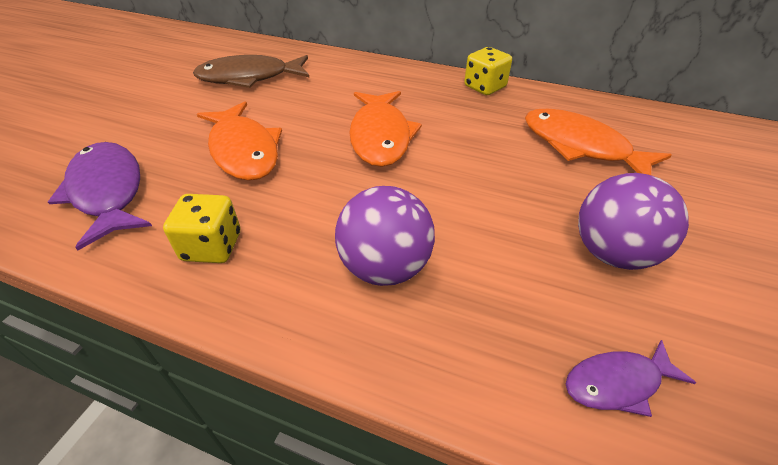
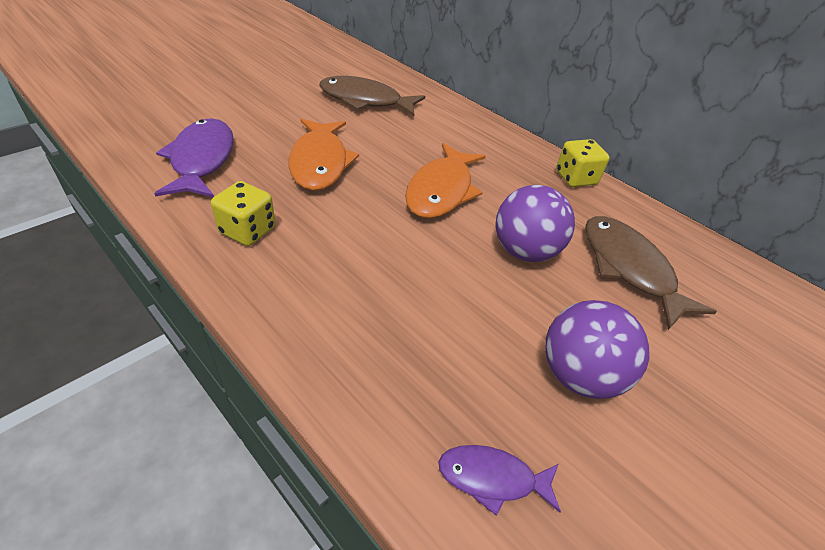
camera: 20 degrees right, 0 degrees up
purple ball [335,186,435,286] -> purple ball moved to [496,185,575,262]
orange fish [525,109,672,175] -> brown fish [585,216,717,330]

